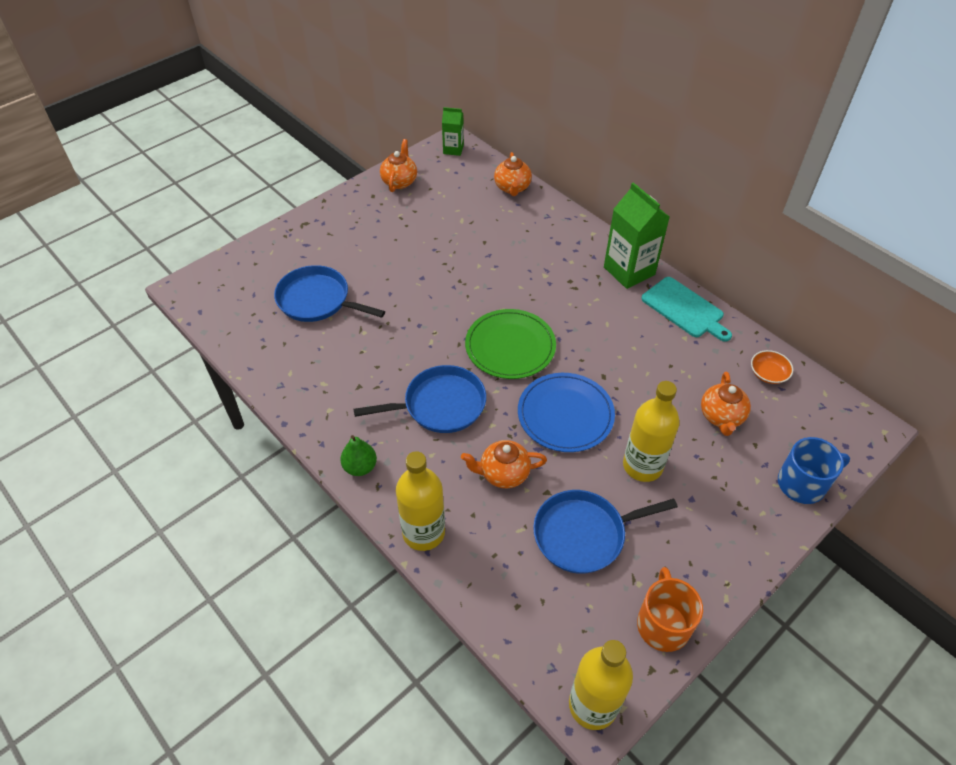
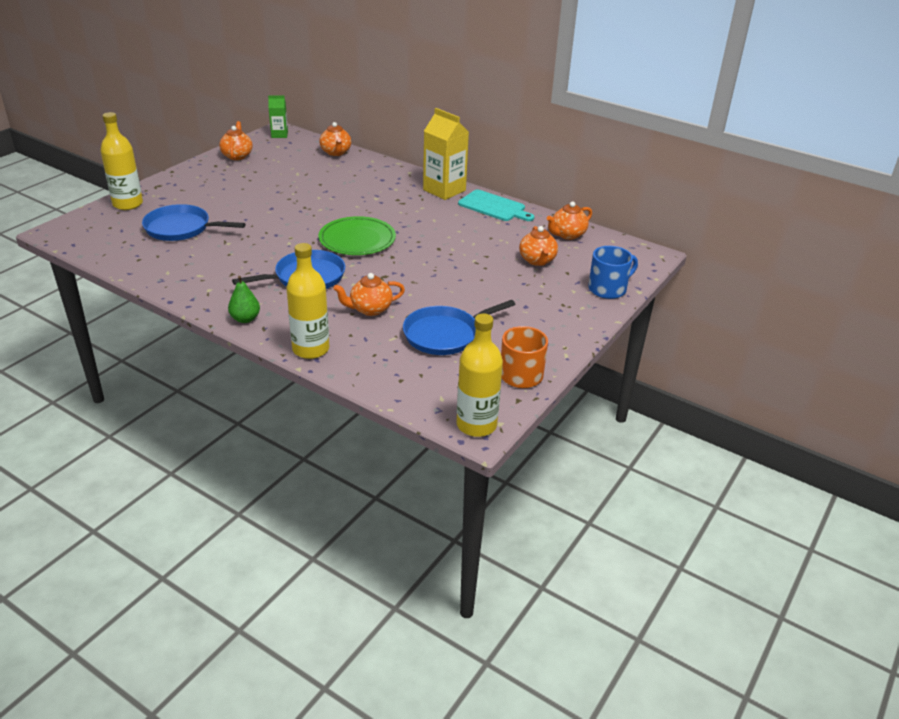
camera: 15 degrees left, 15 degrees down
blue plate [518,373,615,452] -> none
green carton [604,182,669,289] -> yellow carton [423,108,469,200]
yellow bottle [623,381,680,482] -> yellow bottle moved to [100,112,143,210]
orange bowl [751,350,793,384] -> orange teapot [547,201,592,240]

